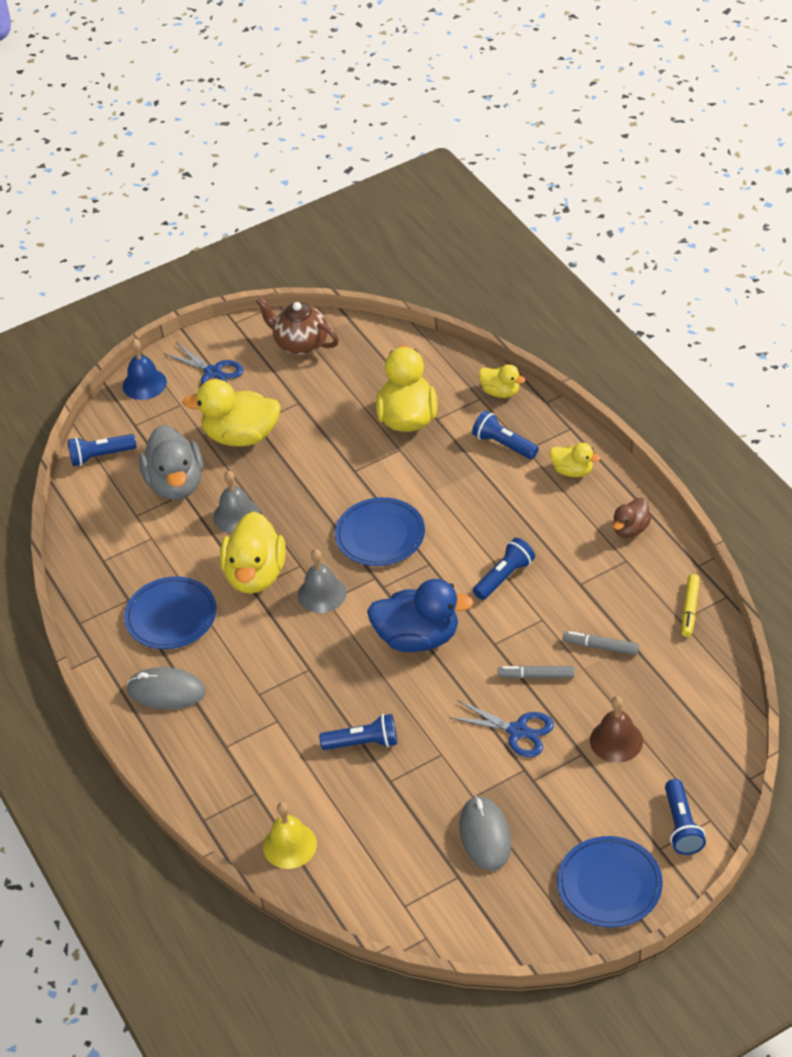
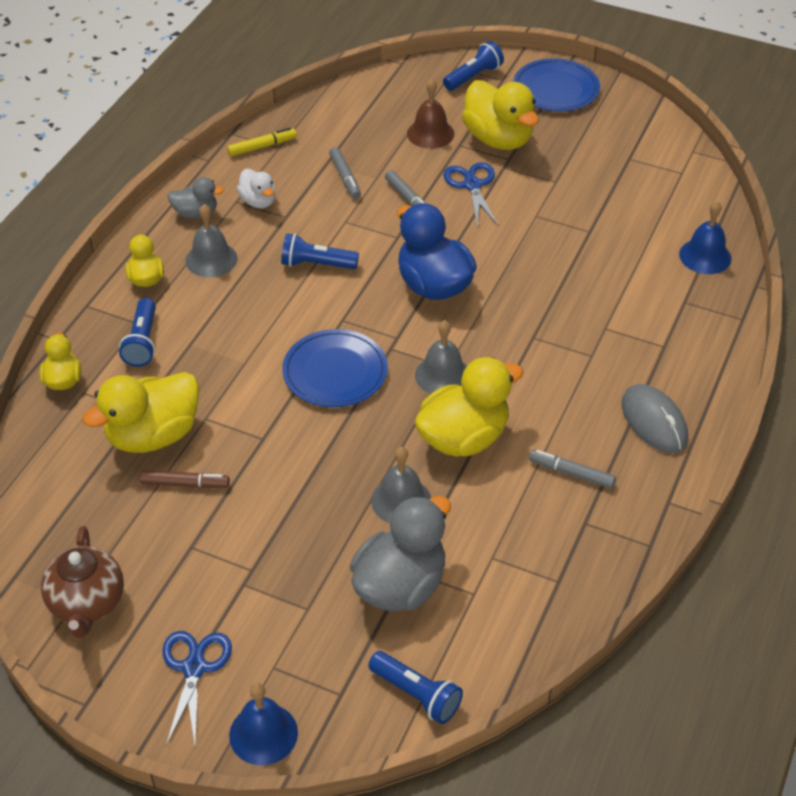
camera: 130 degrees left, 0 degrees up
blue plate [124,576,217,649] -> grey marker [529,450,616,489]
yellow duck [182,379,281,447] -> yellow duck moved to [462,80,539,150]
yellow bell [263,802,317,869] -> blue bell [679,201,731,274]
blue flashlight [319,714,397,750] -> none
grey mouse [460,796,511,871] -> none
brown duck [613,498,651,538] -> grey duck [168,177,224,218]
none -> brown marker [140,470,230,488]
none -> grey bell [186,204,237,278]
none -> white duck [237,169,276,208]

